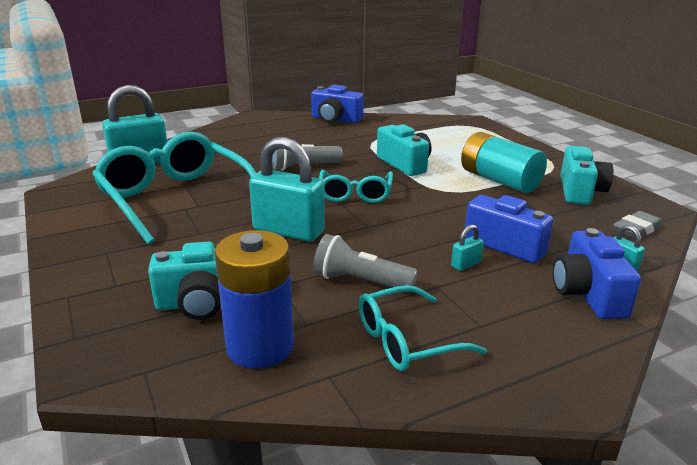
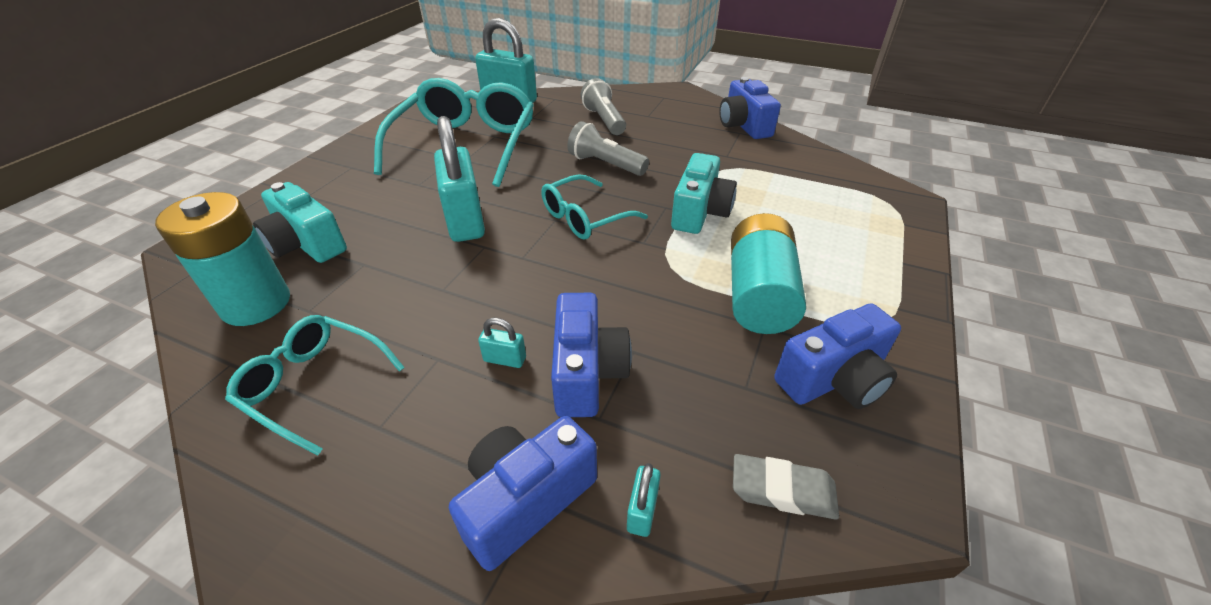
camera: 50 degrees right, 15 degrees up
blue battery [215,230,294,369] -> turquoise battery [155,192,290,326]
grey flashlight [313,234,418,292] -> grey flashlight moved to [581,78,626,135]
turquoise camera [560,146,613,205] -> blue camera [774,304,901,409]

